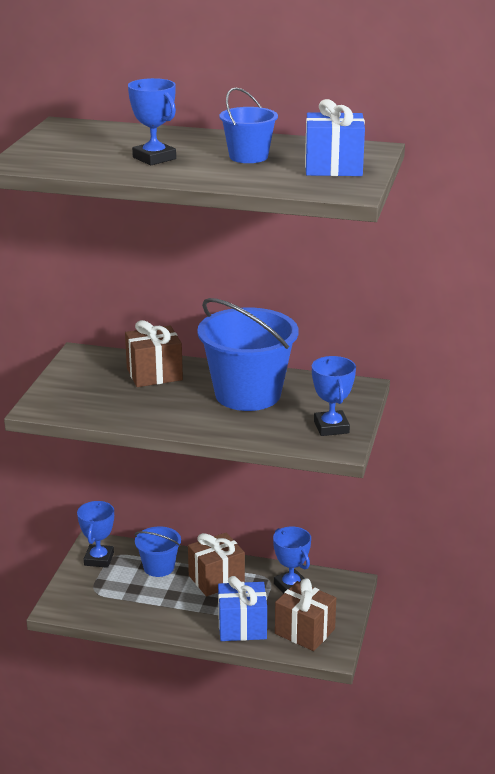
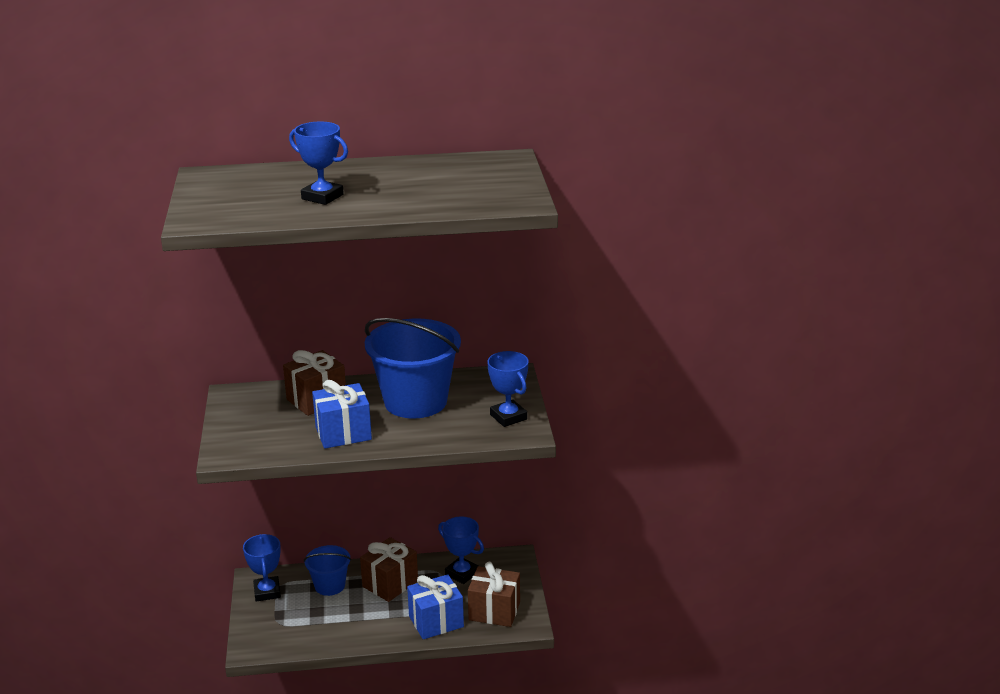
camera: 20 degrees left, 0 degrees up
blue bucket [220,87,278,163] -> none
blue gift [305,99,365,176] -> blue gift moved to [312,380,372,449]

